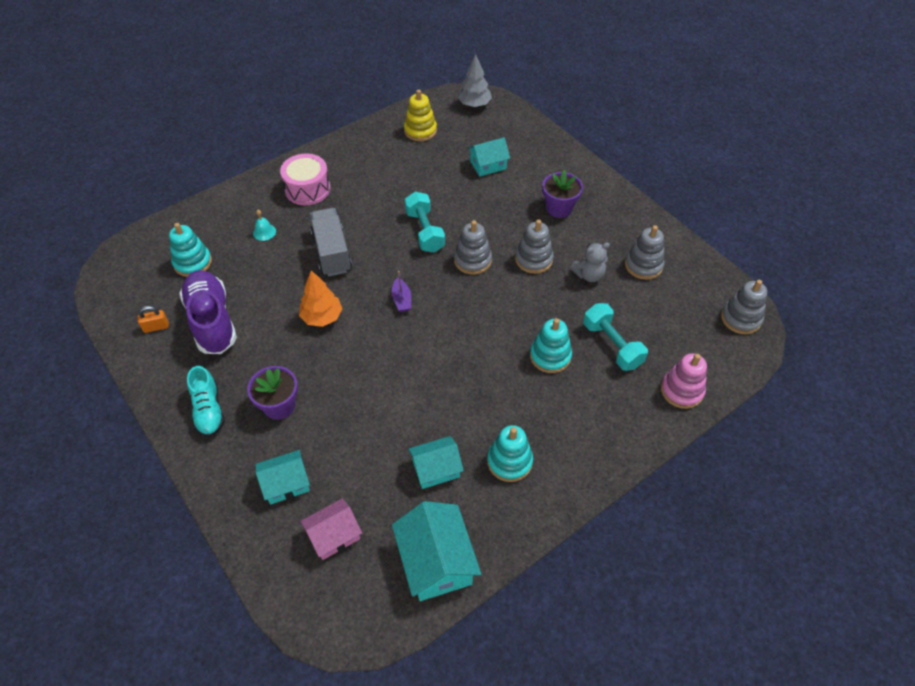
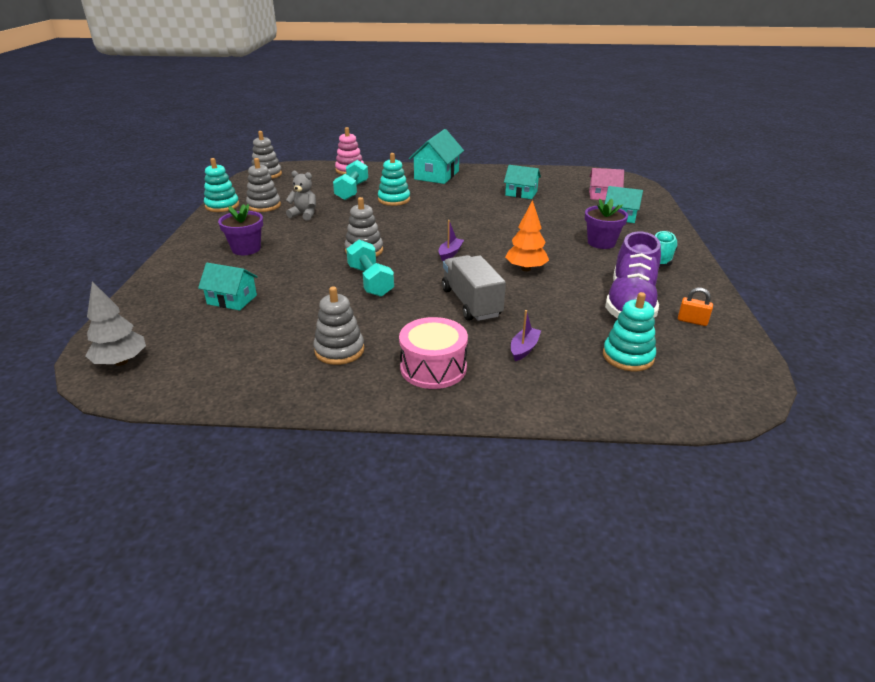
camera: 140 degrees left, 20 degrees down
turquoise bell [253,210,276,241] -> purple boat [511,310,541,361]
grey truck [310,208,352,276] -> grey truck turned 135 degrees clockwise [442,255,506,321]
turquoise house [392,501,481,601] -> turquoise house moved to [409,129,464,184]
yellow stacking toy [404,89,437,141] -> none
turquoise dumbbell [404,192,445,252] -> turquoise dumbbell turned 45 degrees counterclockwise [346,240,394,297]
turquoise stacking toy [487,425,533,482] -> turquoise stacking toy moved to [204,158,239,212]
grey stacking toy [515,219,554,274] -> grey stacking toy moved to [313,287,364,365]

